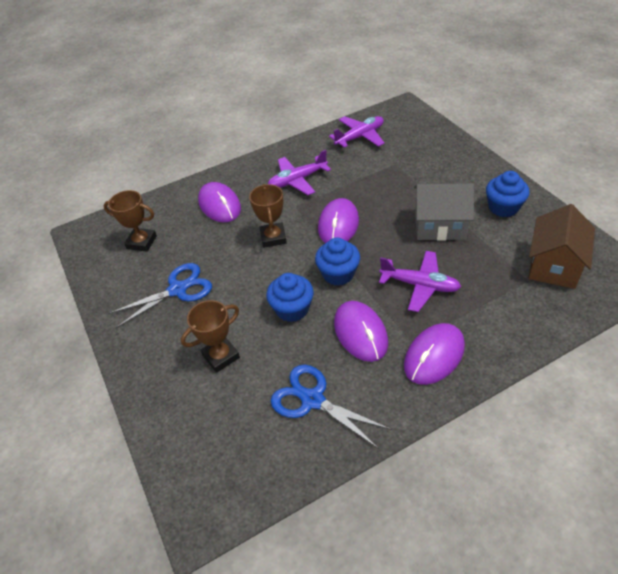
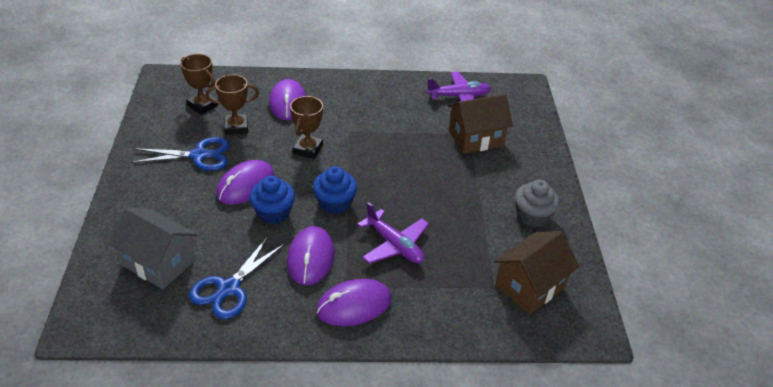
camera: 20 degrees right, 5 degrees down
brown trophy [181,300,240,373] -> brown trophy moved to [206,75,259,135]
purple plane [268,150,331,195] -> none
blue scissors [271,365,391,449] -> blue scissors turned 120 degrees counterclockwise [189,236,285,319]
purple mouse [318,198,359,243] -> purple mouse moved to [216,160,274,205]
grey house [414,183,474,241] -> grey house moved to [109,208,197,289]
blue cupcake [486,171,530,217] -> grey cupcake [515,180,559,227]
none -> brown house [448,94,513,154]

